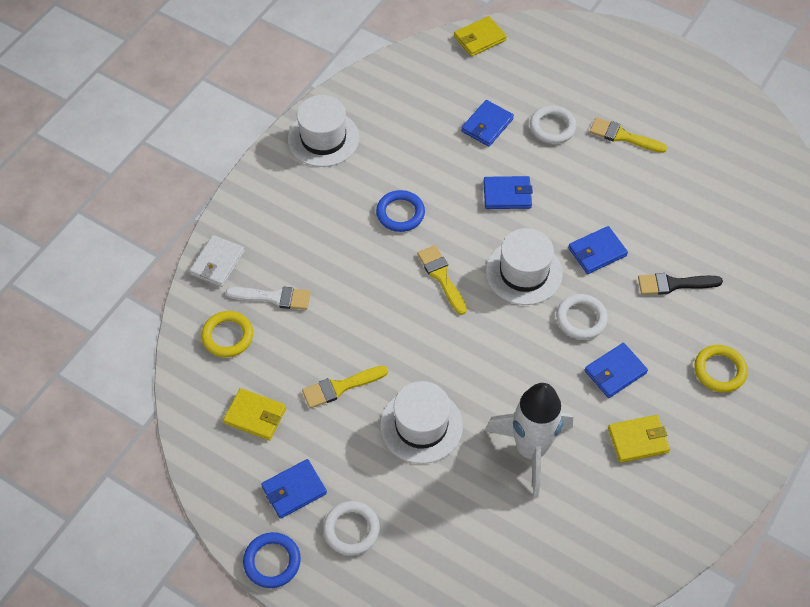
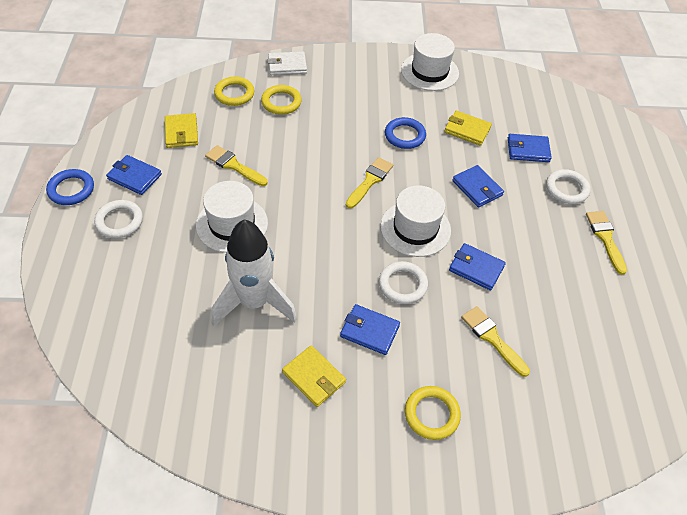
camera: 55 degrees right, 5 degrees down
white brush [226,287,311,310] -> yellow ring [261,85,302,115]
yellow wallet [454,16,507,57] -> yellow wallet moved to [444,111,492,146]
black brush [638,273,723,295] -> yellow brush [461,306,530,377]

